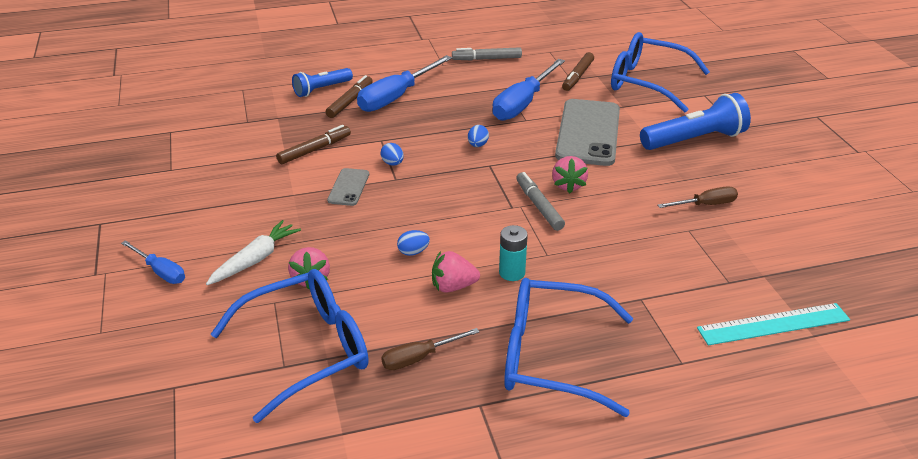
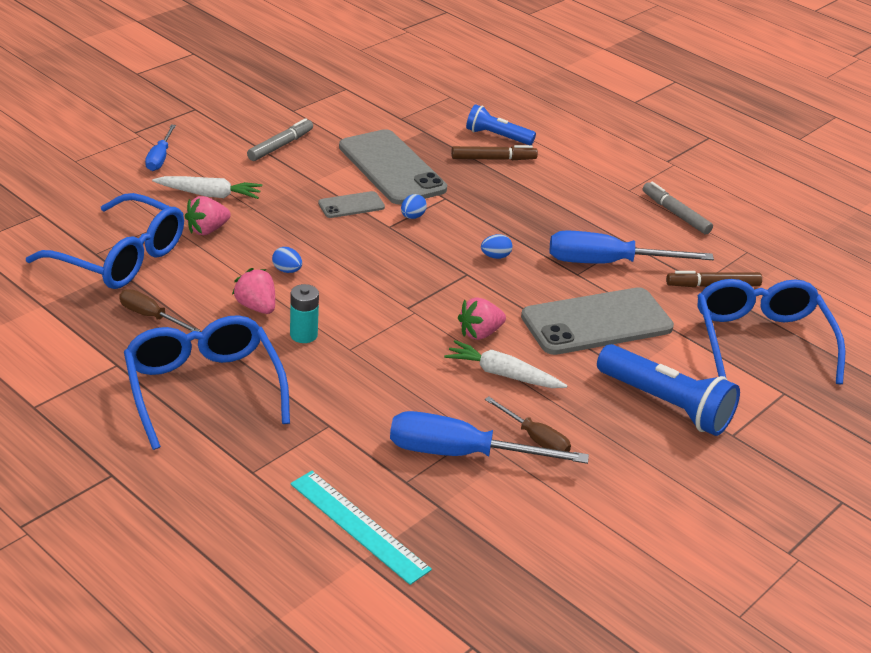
camera: 55 degrees right, 0 degrees up
brown marker [276,125,351,164] -> grey phone [339,129,447,205]
blue screwdriver [357,55,452,112] -> blue screwdriver moved to [390,411,589,464]
grey marker [516,172,565,231] -> grey marker moved to [247,118,313,161]
none -> white carrot [444,340,567,388]

